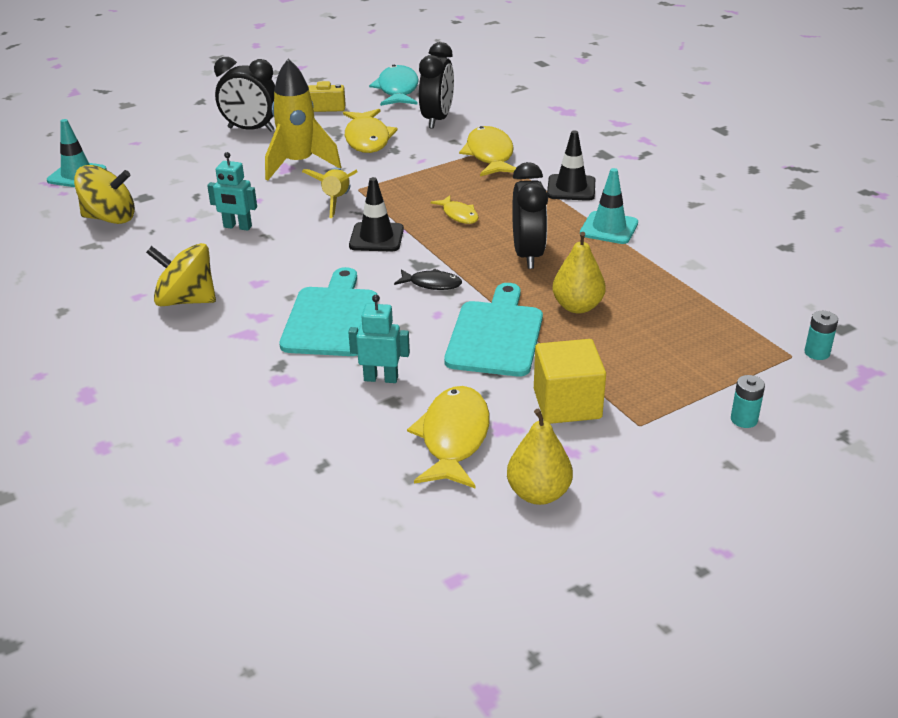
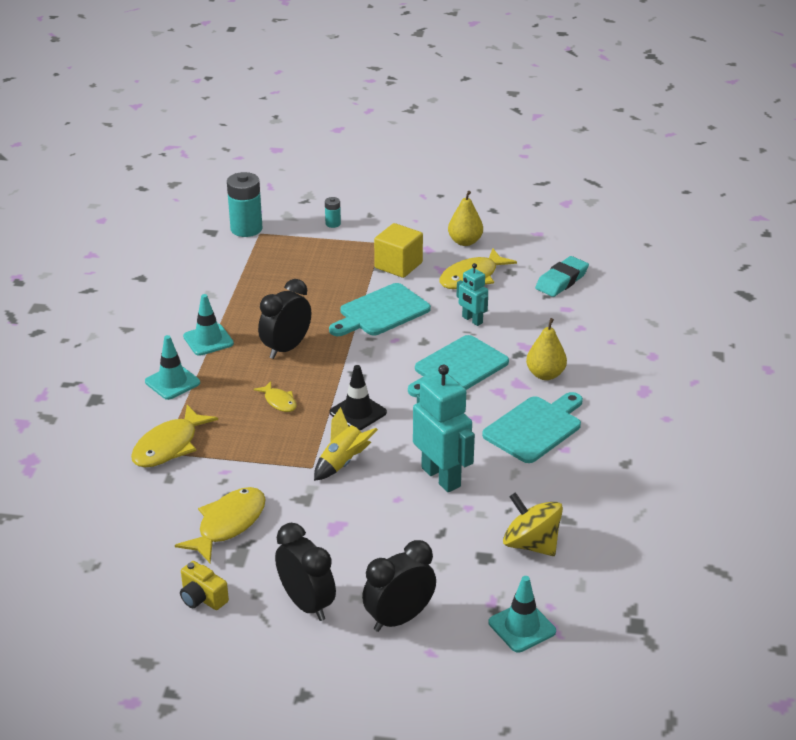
camera: 140 degrees left, 0 degrees up
yellow spinning top [146,243,216,306] -> turquoise cutting board [482,392,583,463]
turquoise robot [207,152,257,231] -> turquoise robot [413,364,475,492], size x1.80
yellow rocket [265,59,341,181] -> none
turquoise fish [369,65,419,106] -> none
black fish [394,269,462,290] -> none
black clock [419,42,454,129] -> black clock moved to [362,540,436,632]
yellow fish [431,195,479,224] -> yellow fish turned 135 degrees clockwise [253,381,297,412]
black traffic cone [547,130,595,201] -> turquoise traffic cone [145,335,200,400]
yellow pear [552,232,606,314] -> yellow pear moved to [526,318,567,380]
turquoise battery [805,311,838,360] -> turquoise battery [227,172,263,237], size x2.08
none -> turquoise eraser [535,256,589,297]

